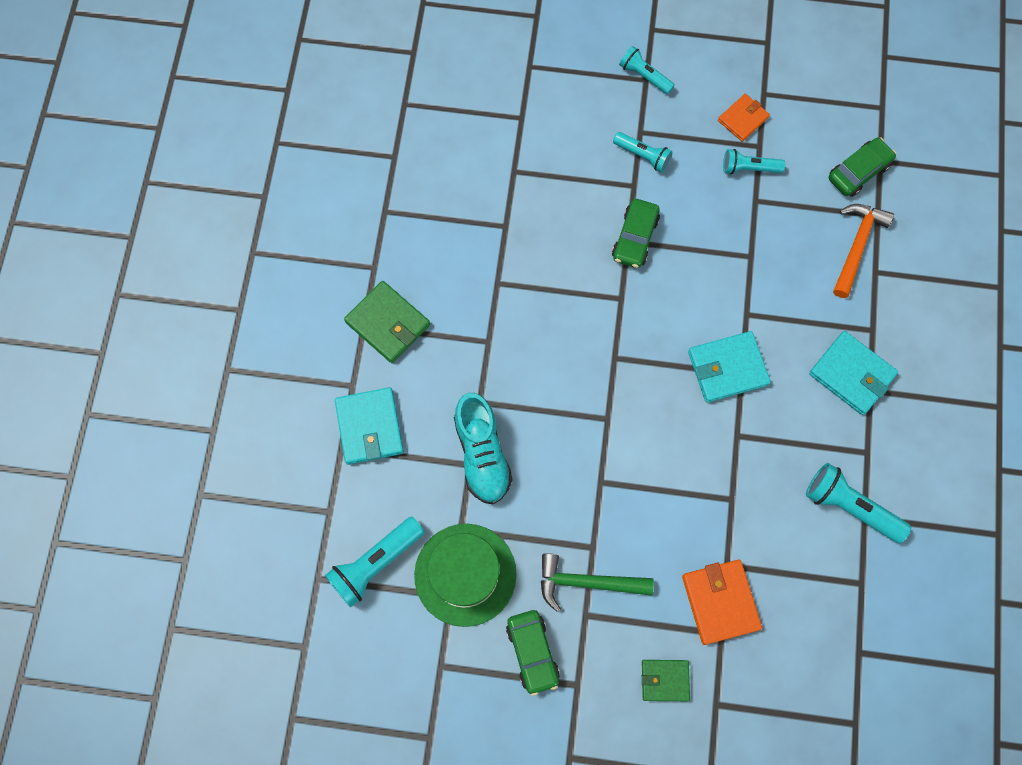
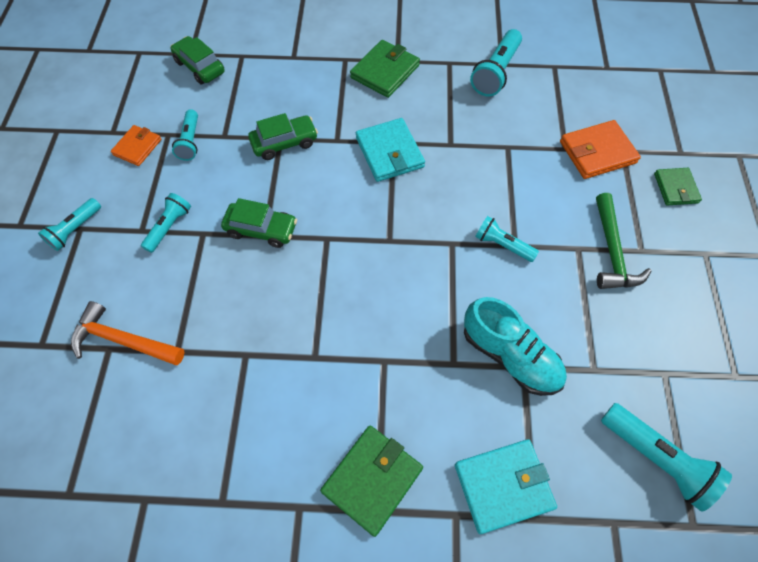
camera: 95 degrees left, 10 degrees down
green hat [414,524,517,627] -> none
turquoise shoe [454,393,512,504] -> turquoise shoe turned 60 degrees clockwise [464,297,567,396]
green car [506,610,560,696] -> green car moved to [248,113,318,160]
orange wallet [718,94,770,142] -> orange wallet turned 75 degrees clockwise [111,125,161,166]
turquoise wallet [809,331,898,415] -> green wallet [350,40,420,98]
orange hammer [833,204,894,298] -> orange hammer moved to [71,301,185,365]
none -> turquoise flashlight [475,216,539,262]

